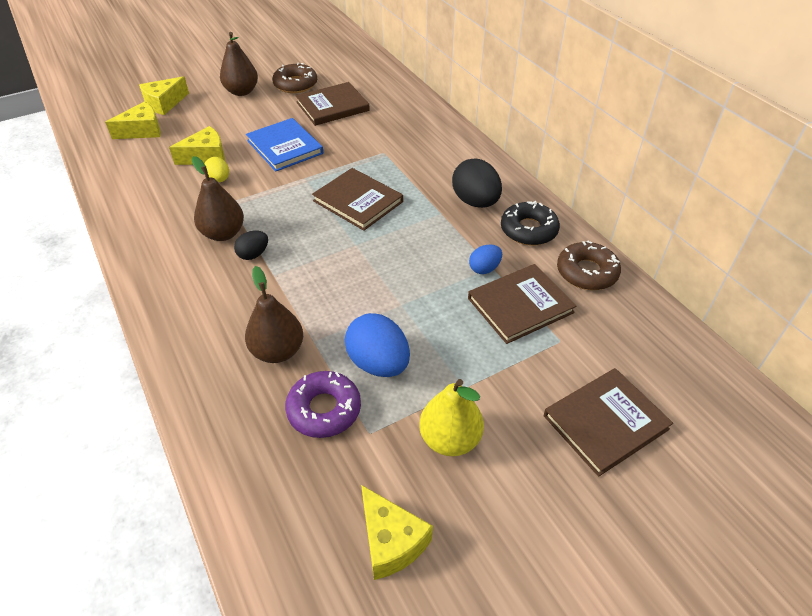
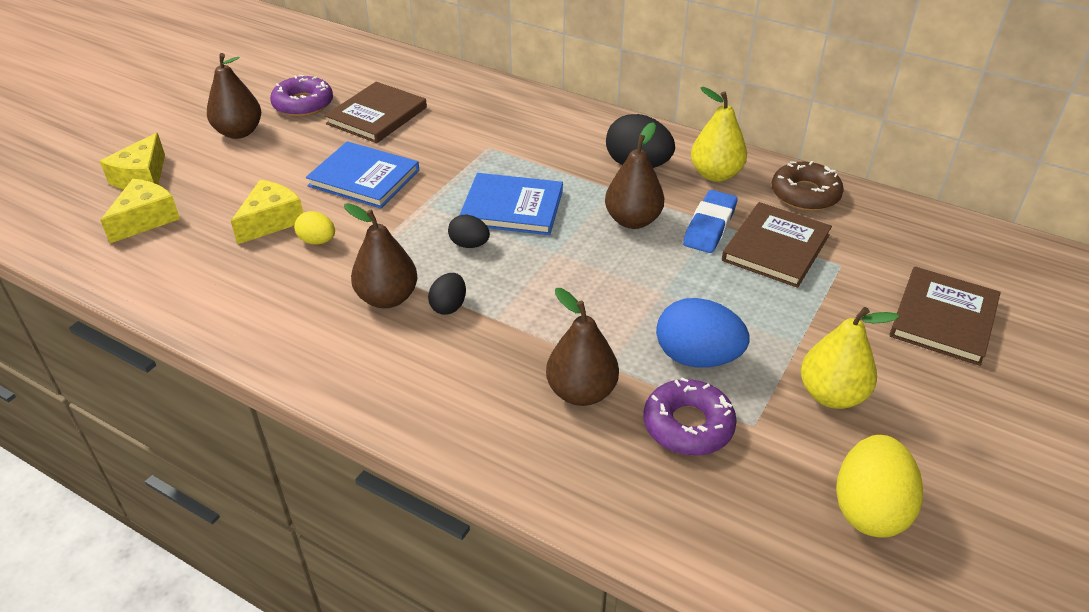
camera: 30 degrees left, 5 degrees down
brown donut [272,63,317,93] -> purple donut [270,75,333,117]
brown book [312,168,403,231] -> blue book [460,173,563,235]
yellow cheese [361,485,433,580] -> yellow egg [836,435,923,538]
blue egg [469,245,502,274] -> blue eraser [683,190,737,253]
black donut [501,201,560,246] -> yellow pear [691,87,747,182]
none -> black egg [448,215,490,248]
none -> brown pear [605,122,664,229]

